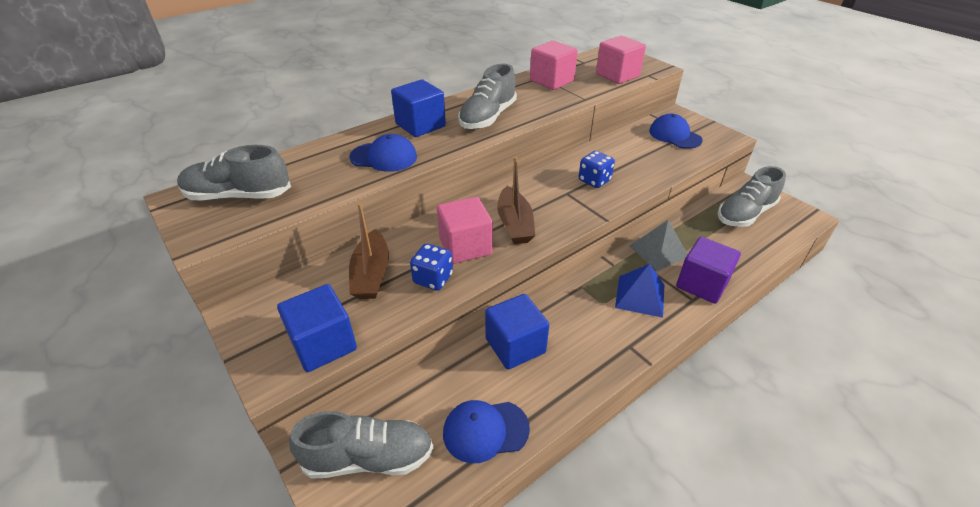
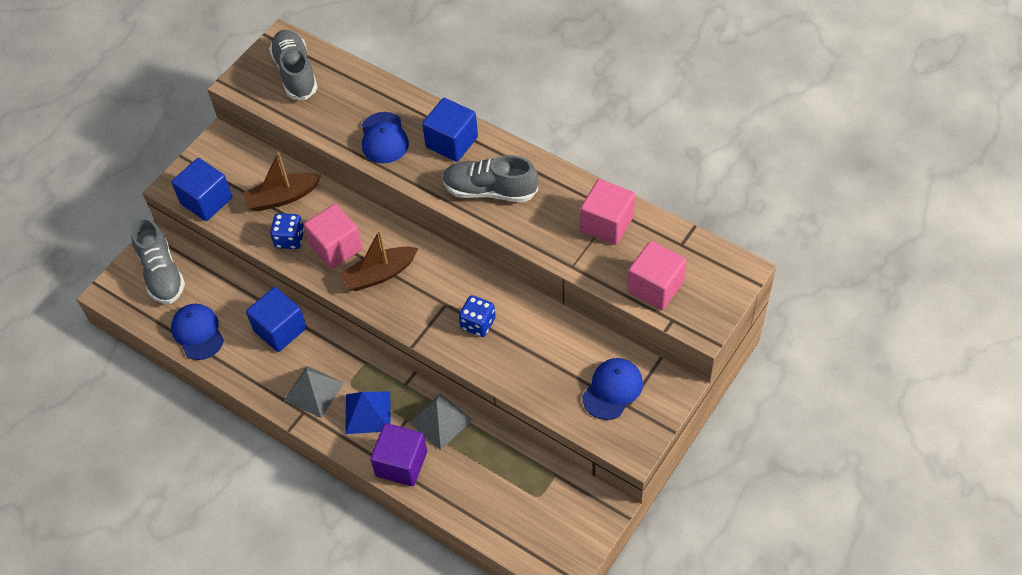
camera: 75 degrees right, 15 degrees up
grey shoe [718,166,786,227] -> none
none -> grey pyramid [284,366,344,418]

